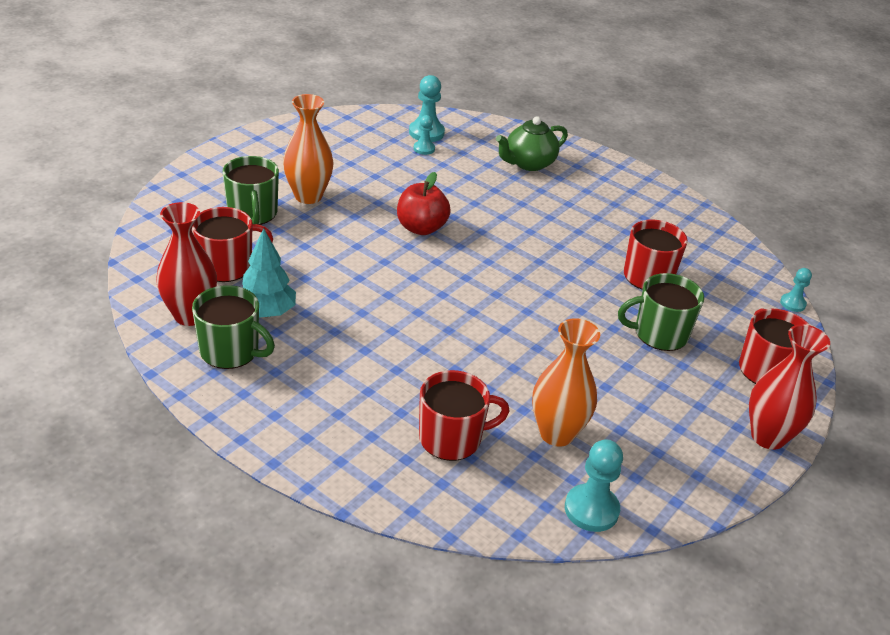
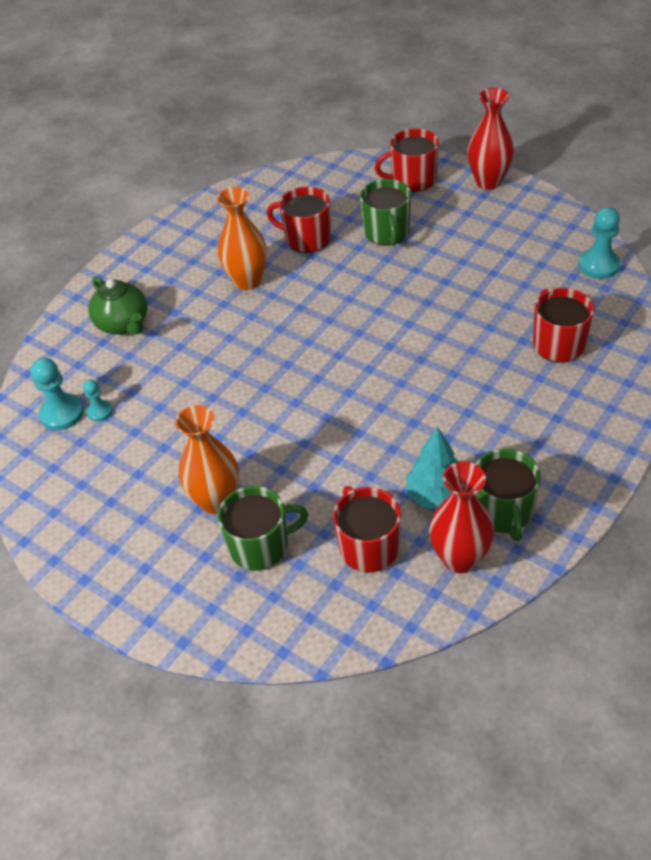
camera: 85 degrees left, 10 degrees up
green mug [192,285,275,369] -> green mug turned 150 degrees clockwise [475,449,541,541]
red apple [397,172,451,235] -> none
orange vase [532,318,600,447] -> orange vase moved to [217,187,267,290]
turquoise pawn [780,268,812,312] -> none

